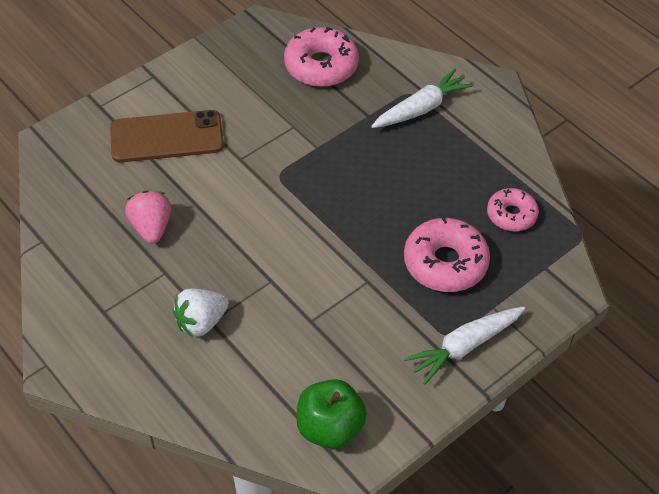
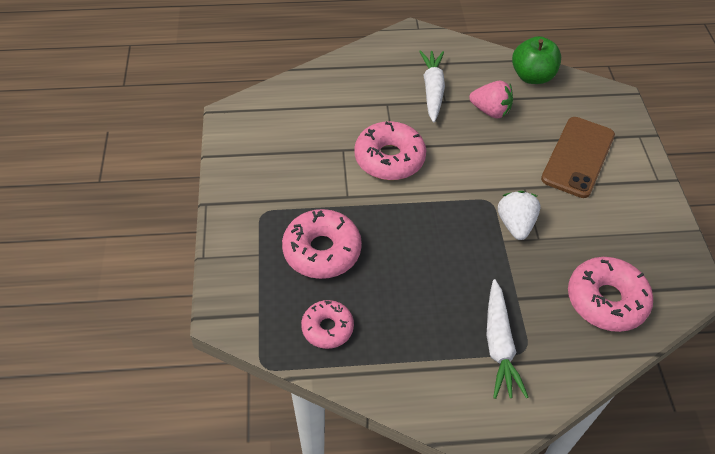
camera: 125 degrees right, 0 degrees up
white strawberry [173,289,229,338] -> white strawberry moved to [498,191,541,240]
green apple [296,379,367,449] -> green apple moved to [512,36,561,84]
white carrot [404,306,525,385] -> white carrot moved to [419,50,445,123]
none -> pink donut [354,121,426,180]

